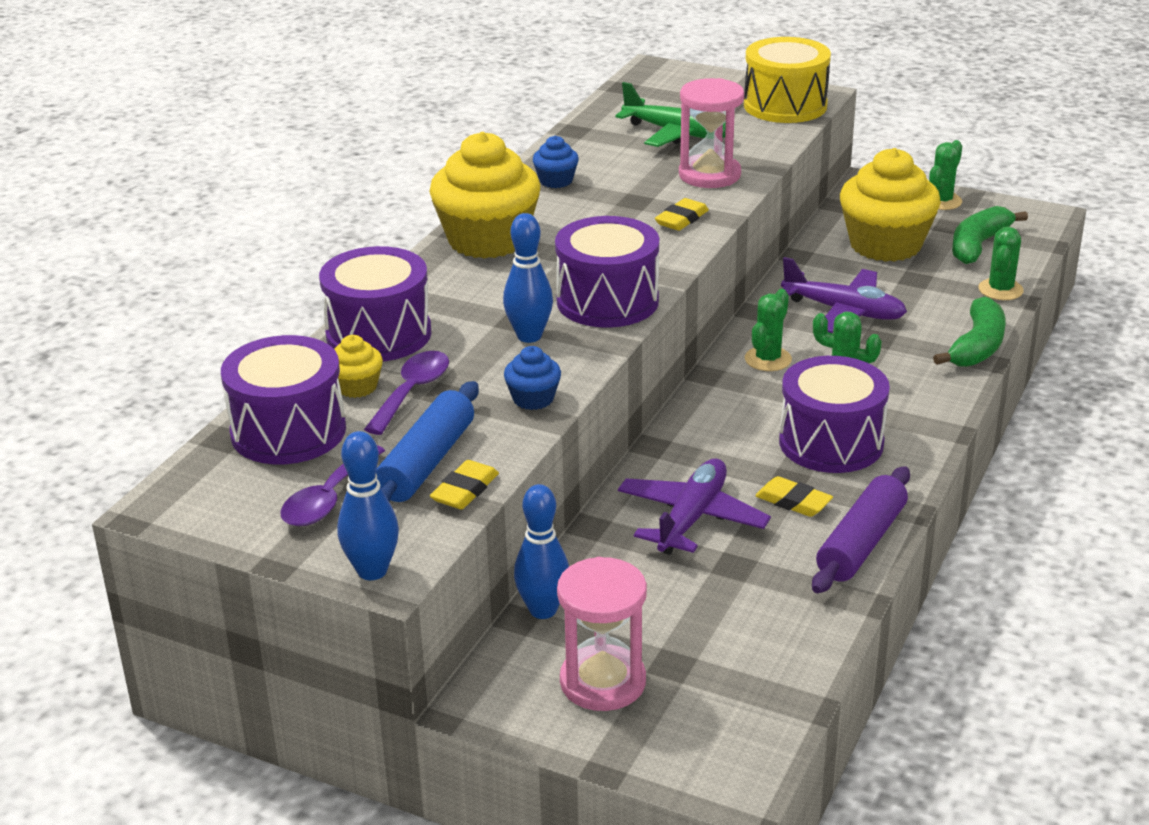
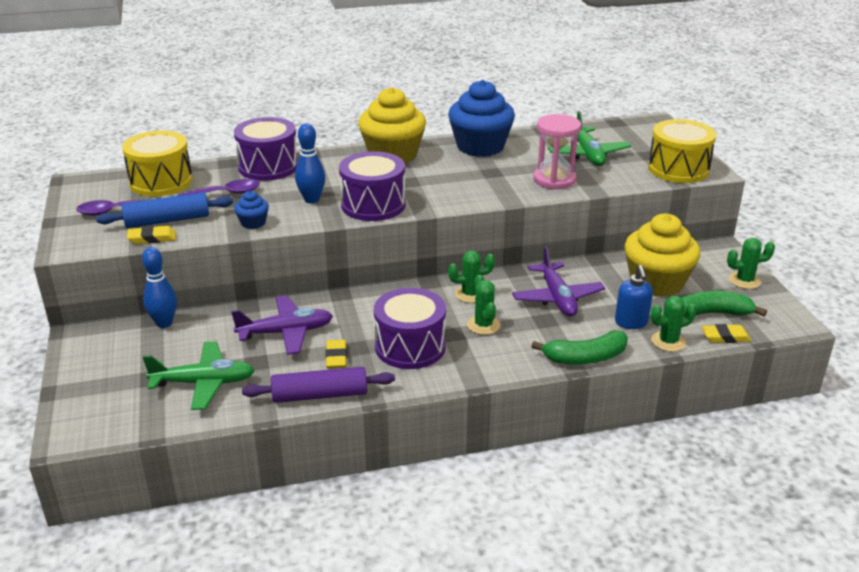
camera: 50 degrees right, 0 degrees up
purple drum [221,335,346,464] -> yellow drum [122,130,193,196]
yellow cupcake [334,335,383,398] -> none
blue bowling pin [337,431,399,580] -> none
blue cupcake [533,136,579,188] -> blue cupcake [448,80,515,157], size x2.23
pink hourglass [557,557,647,711] -> none
yellow eraser [655,198,709,231] -> yellow eraser moved to [701,324,751,343]
none -> green plane [143,341,255,410]
none -> blue soap dispenser [615,265,653,329]

